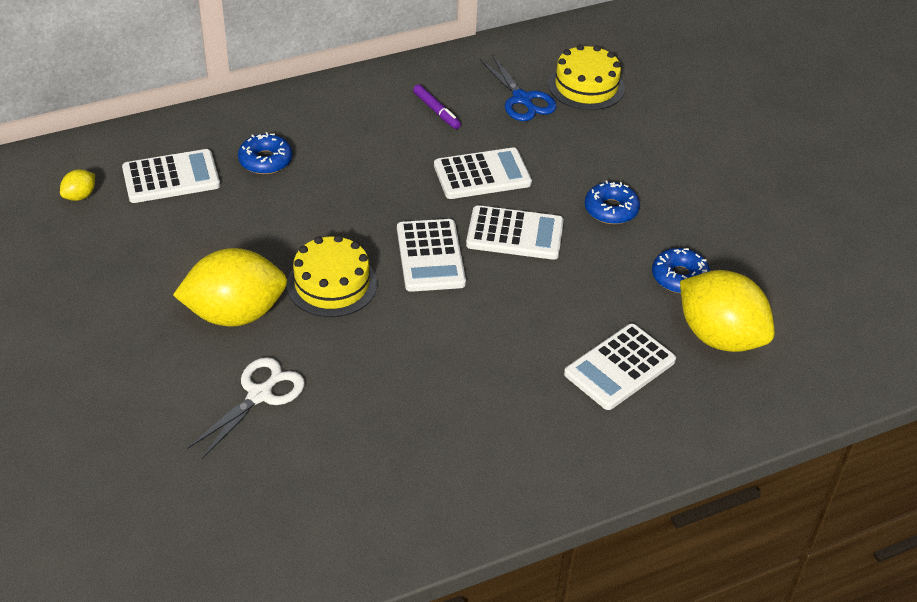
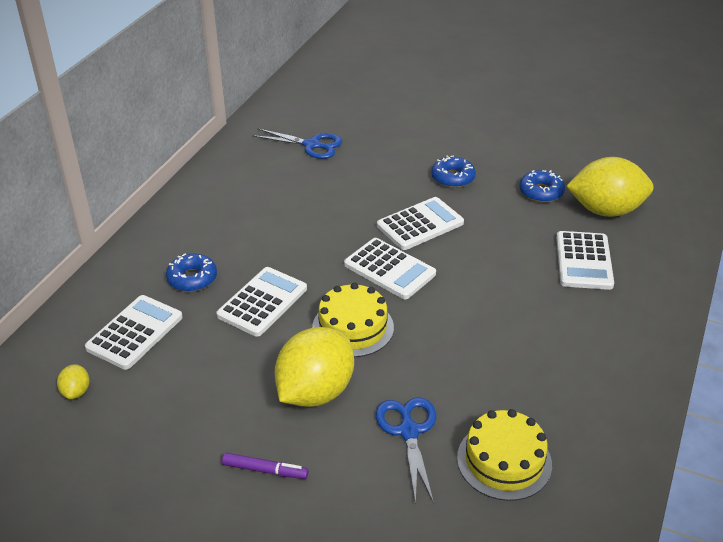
camera: 40 degrees left, 5 degrees down
white scissors [187,357,305,459] -> blue scissors [376,397,436,504]
purple marker [413,84,461,129] -> purple marker moved to [222,453,309,479]
white calculator [434,148,532,199] -> white calculator moved to [216,267,307,337]
yellow cake [548,44,625,110] -> yellow cake moved to [457,409,552,501]

